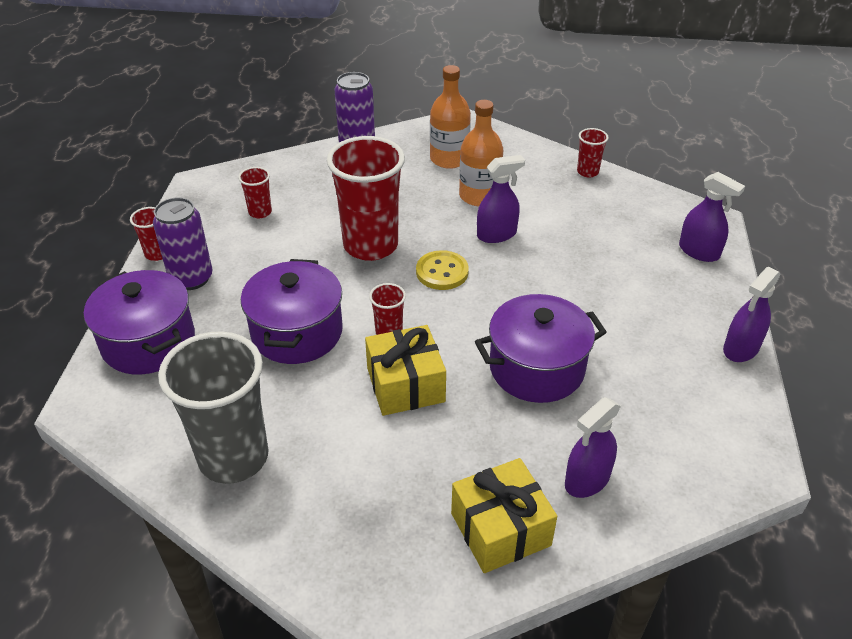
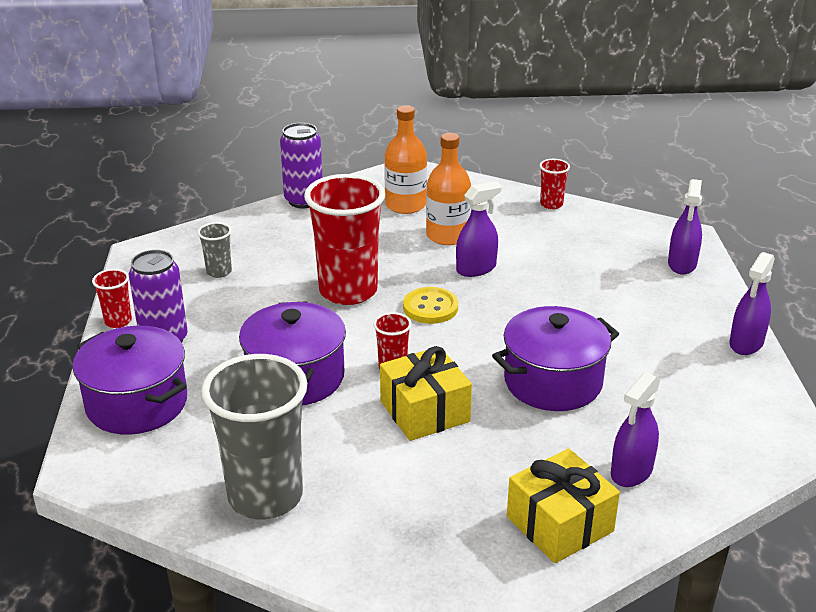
camera: 10 degrees left, 10 degrees down
red cup [238,167,272,218] -> grey cup [198,222,232,278]
purple spray bottle [679,172,745,262] -> purple spray bottle turned 75 degrees clockwise [668,179,702,275]

